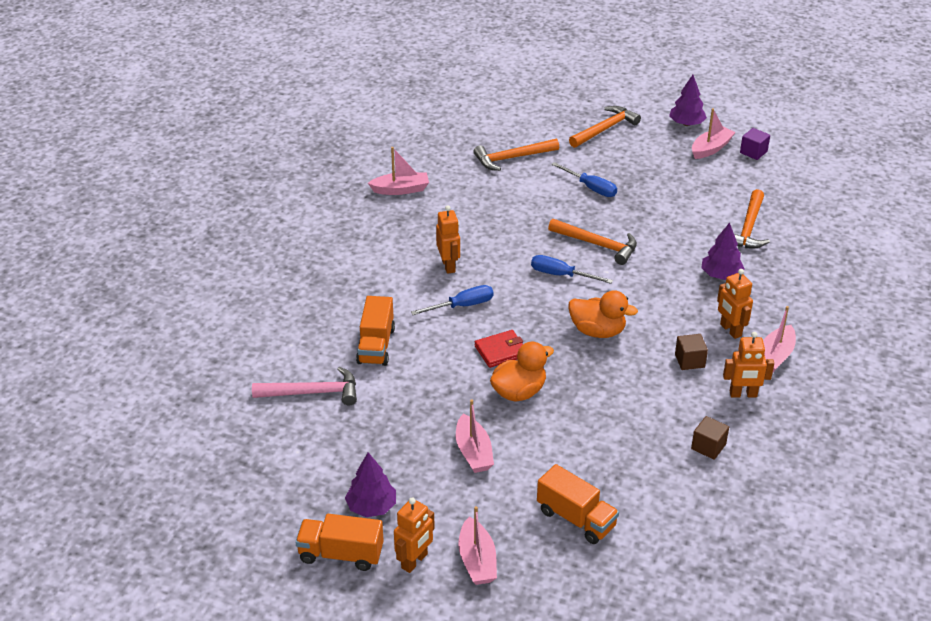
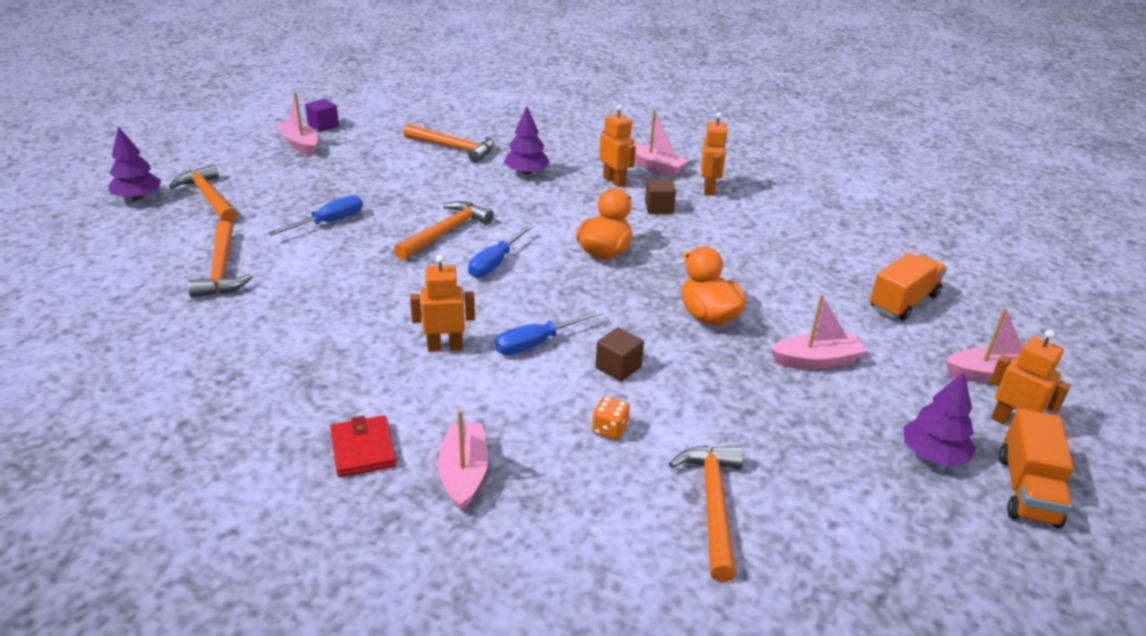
camera: 85 degrees left, 5 degrees down
pink hammer [252,367,357,406] -> orange hammer [669,445,744,582]
orange truck [356,296,395,366] -> orange dice [592,396,630,440]
pink boat [368,147,429,195] -> pink boat moved to [438,409,488,512]
blue screwdriver [411,285,493,315] -> blue screwdriver turned 105 degrees counterclockwise [495,310,603,355]
red wallet [475,330,523,368] -> red wallet moved to [330,415,396,477]
purple tree [669,75,707,126] -> purple tree moved to [108,126,162,200]
brown cube [691,416,729,460] -> brown cube moved to [595,327,644,382]
orange robot [717,269,753,339] -> orange robot turned 105 degrees counterclockwise [599,104,636,187]

